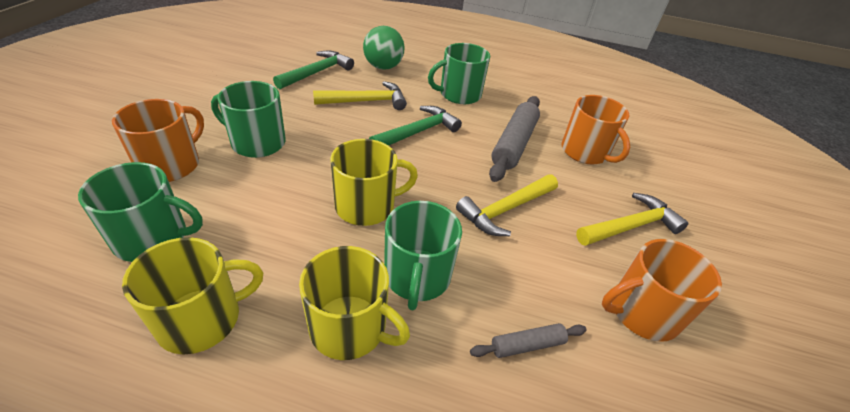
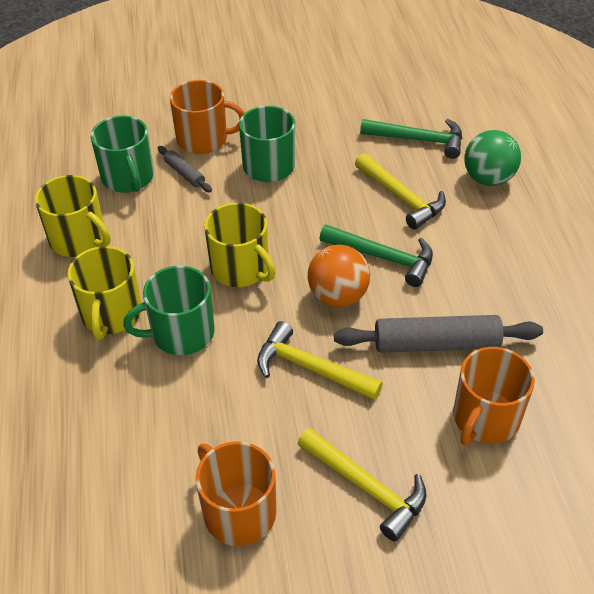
camera: 70 degrees right, 5 degrees up
green mug [428,43,490,104] -> none
grey rolling pin [470,323,587,358] -> grey rolling pin moved to [158,146,212,193]
none -> orange ball [308,245,370,307]

